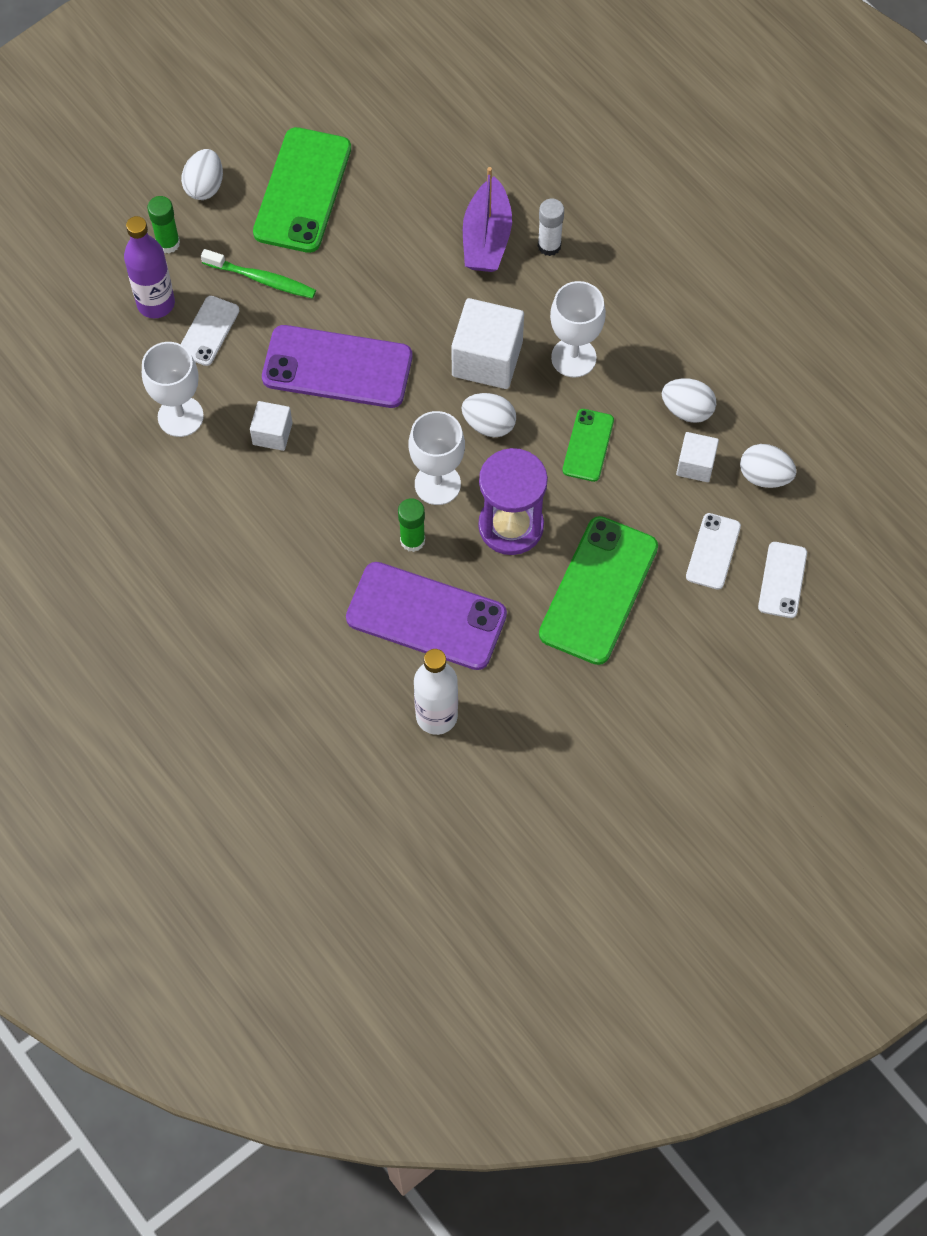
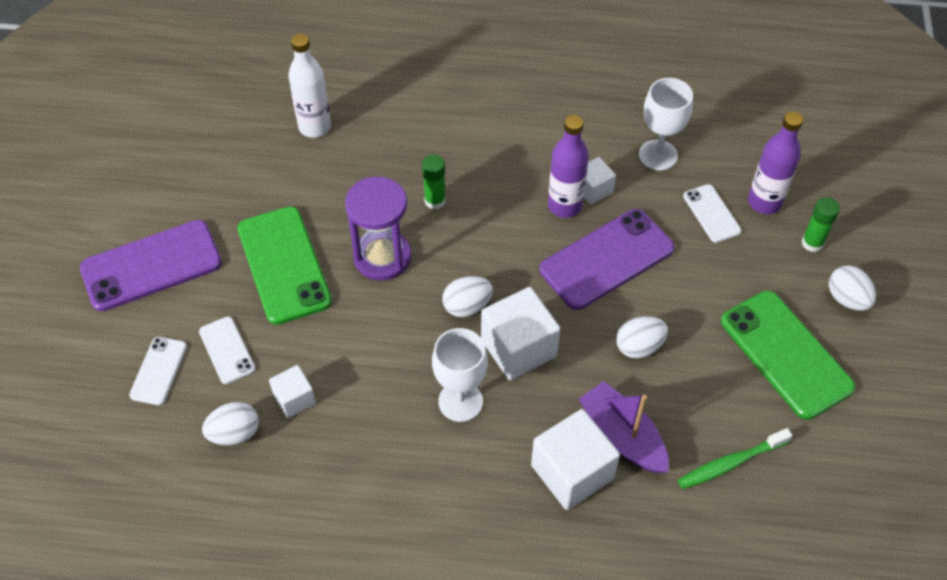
camera: 135 degrees right, 10 degrees down
green toothbrush [201,249,316,299] -> green toothbrush moved to [678,428,792,489]
purple phone [346,562,507,670] -> purple phone moved to [80,220,222,311]
white goblet [409,411,465,505] -> none
white glue stick [538,199,564,256] -> white cube [531,409,620,510]
green phone [563,409,614,482] -> none
white egg [662,378,716,423] -> white egg moved to [616,316,668,358]
white phone [758,542,807,618] -> white phone turned 45 degrees clockwise [129,337,187,405]
none -> purple bottle [548,115,589,218]

